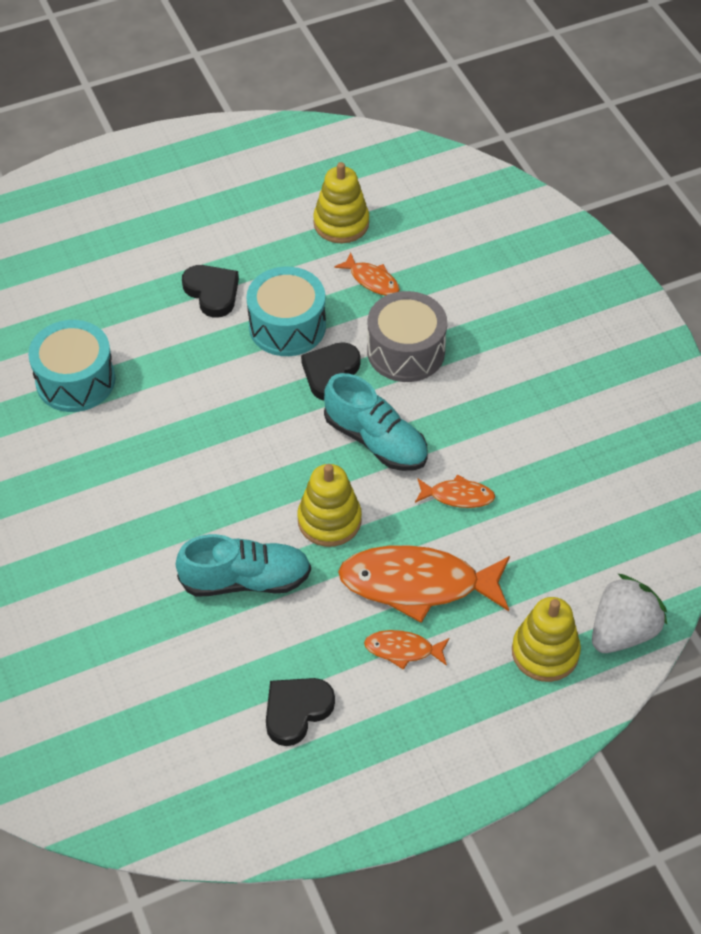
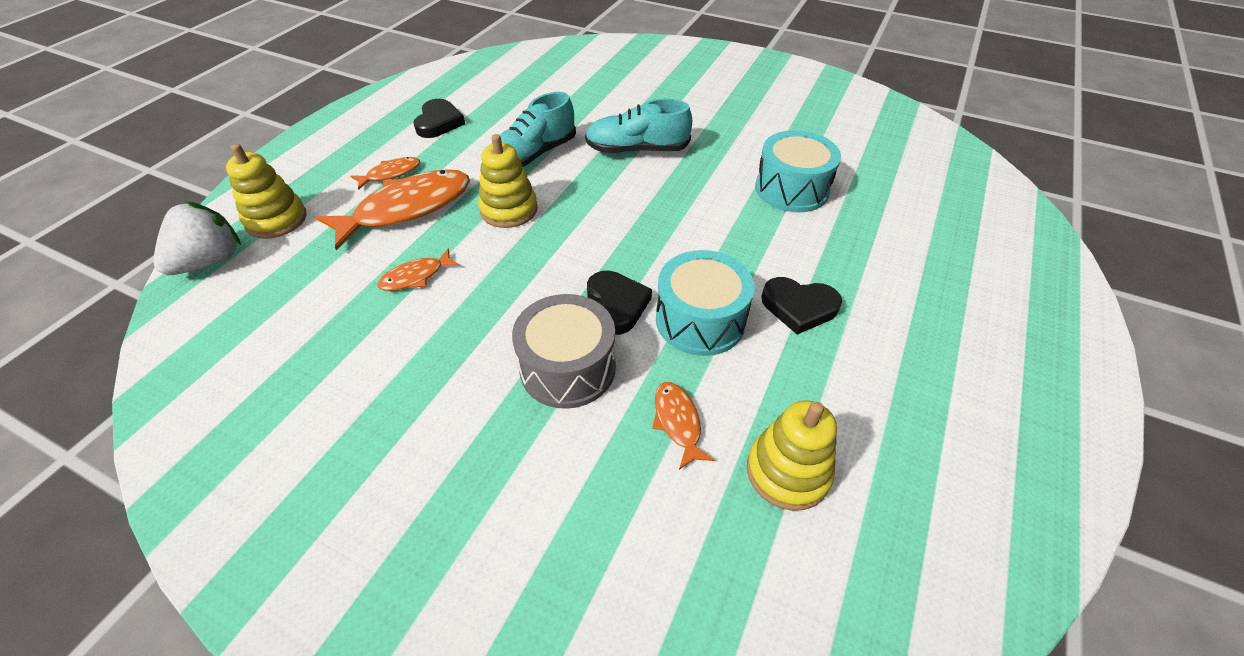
camera: 140 degrees right, 5 degrees down
turquoise shoe [324,373,428,471] -> turquoise shoe moved to [585,99,692,154]
orange fish [334,252,400,296] -> orange fish turned 75 degrees clockwise [652,382,715,470]
white strawberry [592,574,667,653] -> white strawberry turned 150 degrees counterclockwise [153,201,241,275]

